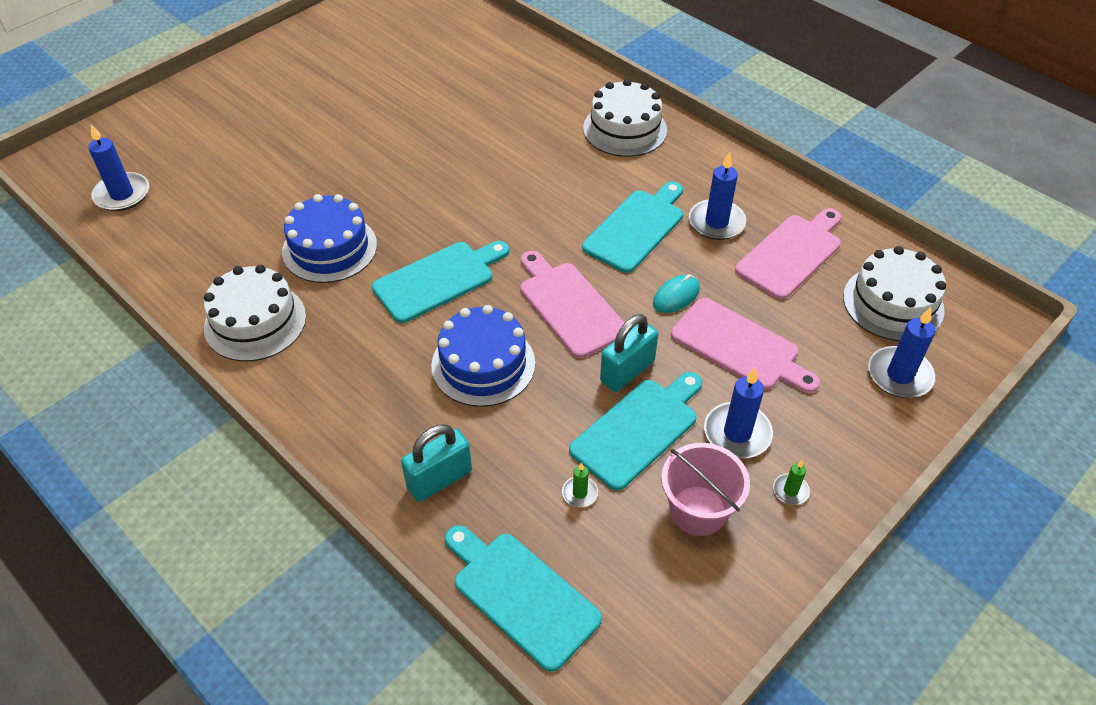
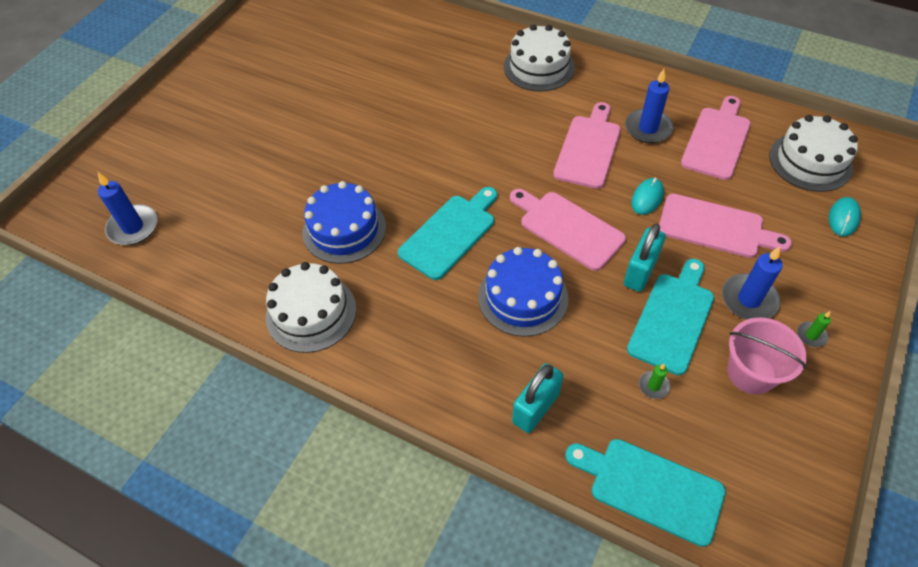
camera: 15 degrees left, 5 degrees up
turquoise cutting board [582,181,683,273] -> pink cutting board [553,102,621,189]
blue candle [868,307,935,398] -> turquoise mouse [829,197,861,236]

